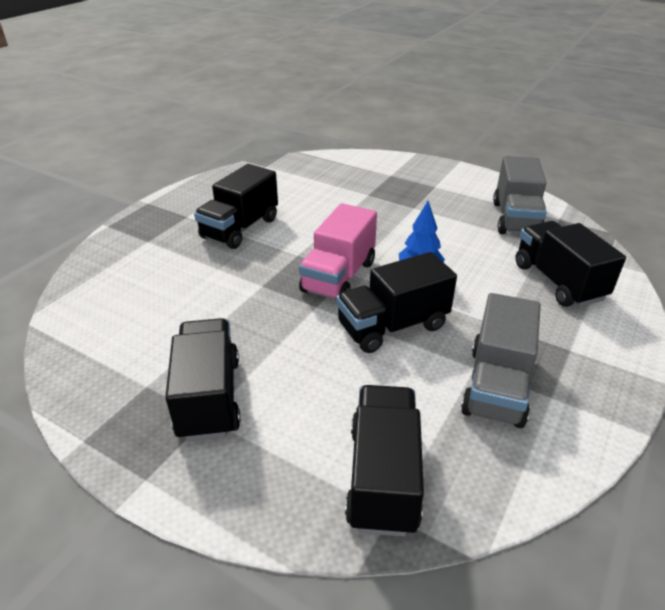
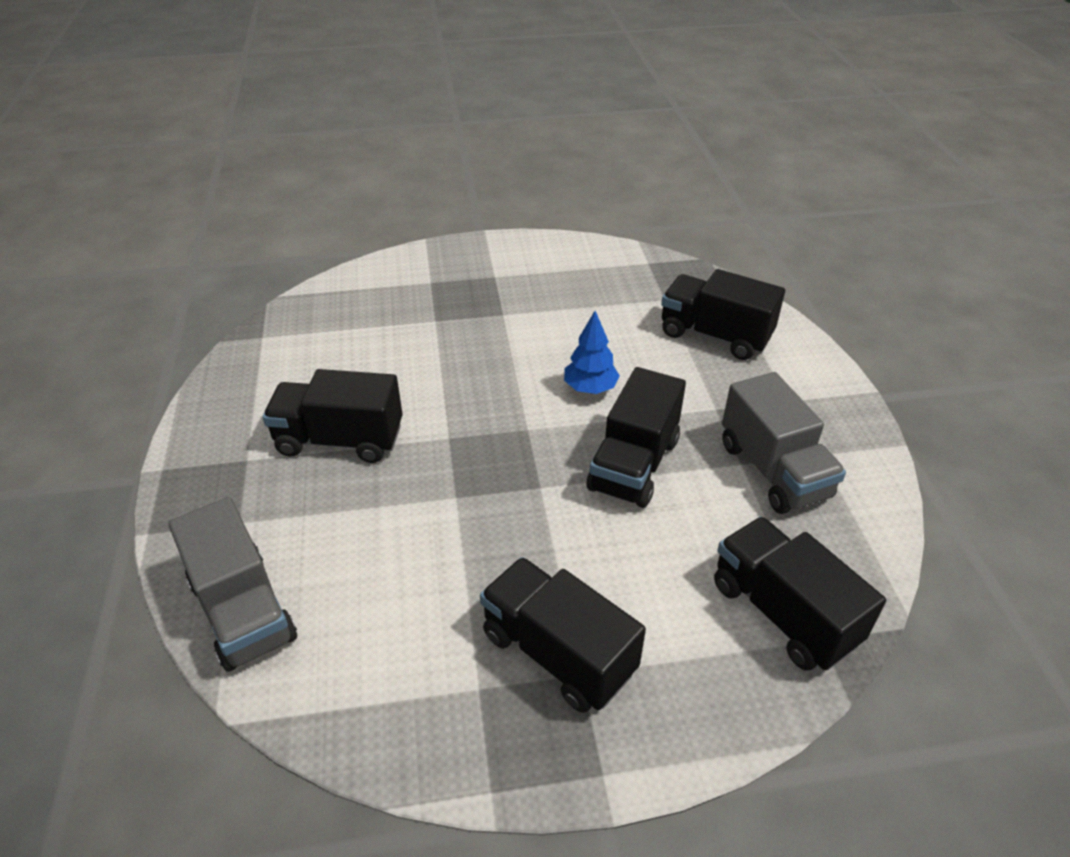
camera: 40 degrees left, 5 degrees up
black truck [194,164,278,249] -> black truck turned 105 degrees clockwise [263,369,403,463]
pink truck [299,203,377,299] -> none
grey truck [493,156,547,234] -> grey truck moved to [168,497,297,672]

